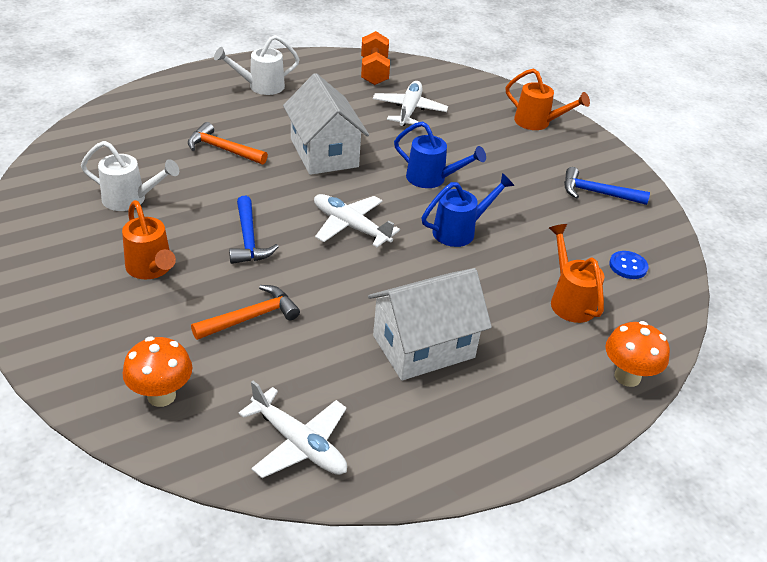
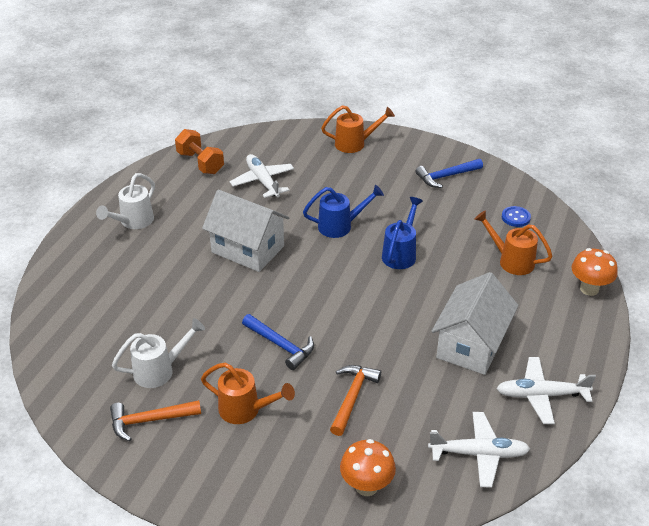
camera: 35 degrees left, 0 degrees up
orange hammer [188,122,268,164] -> orange hammer moved to [110,400,201,441]
white plane [314,194,400,247] -> white plane moved to [496,357,596,424]

